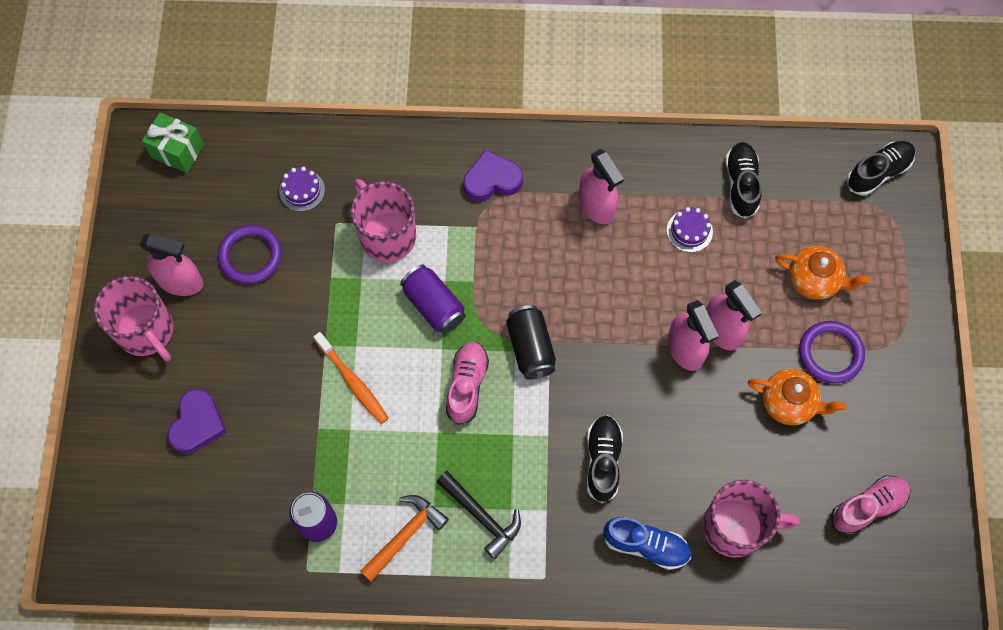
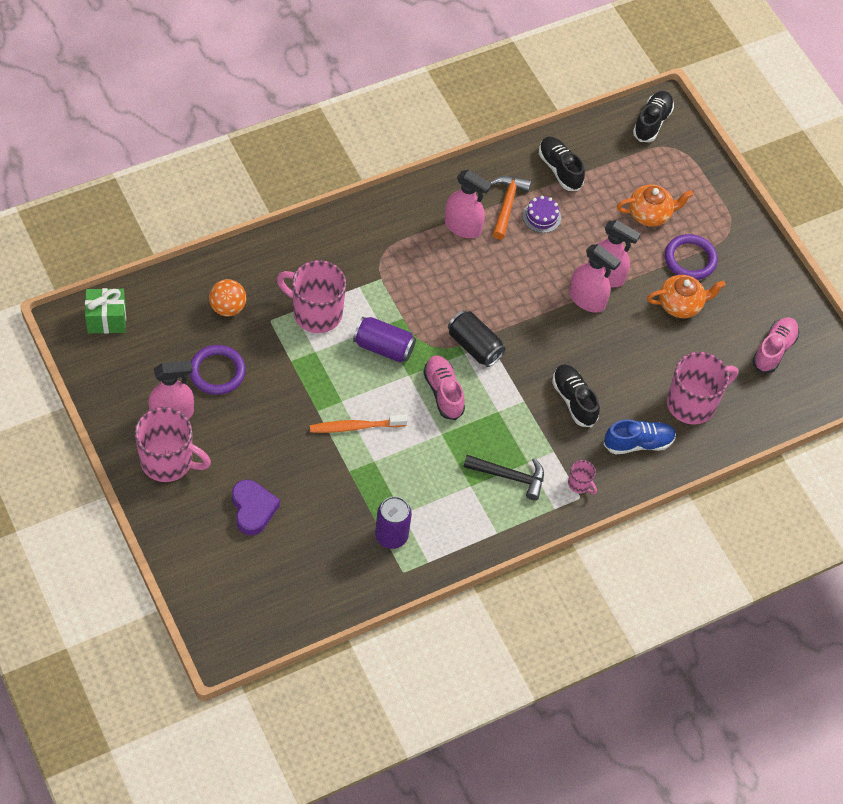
camera: 35 degrees left, 10 degrees down
purple cake [279,167,325,212] -> orange ball [209,279,246,317]
orange toothbrush [314,332,388,424] -> orange toothbrush turned 150 degrees clockwise [310,414,407,433]
orange hammer [360,495,449,582] -> orange hammer moved to [490,176,531,240]
purple heart [463,149,523,201] -> none
none -> pink mug [568,460,597,494]

